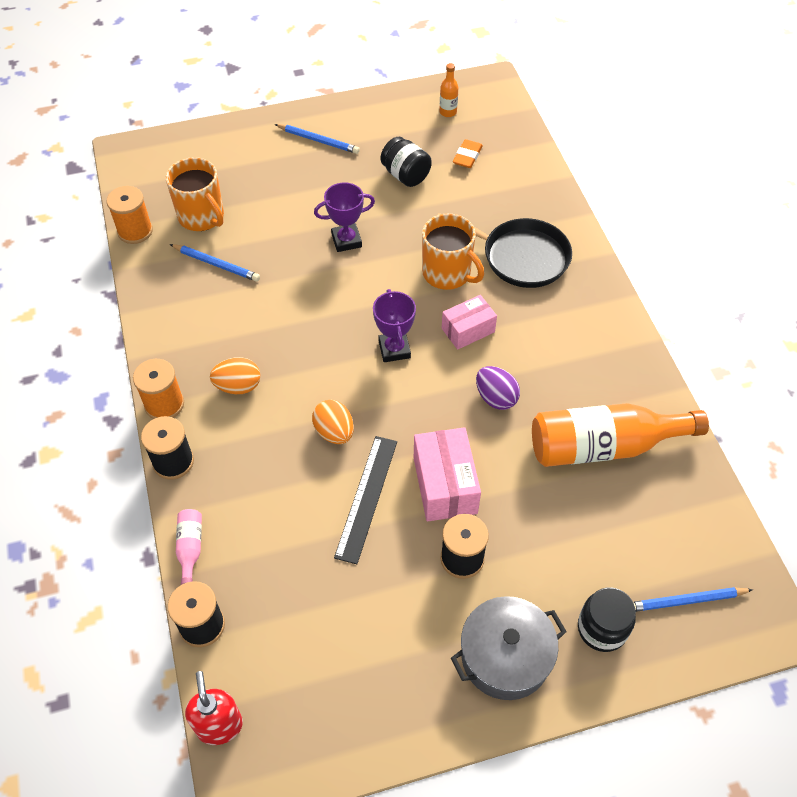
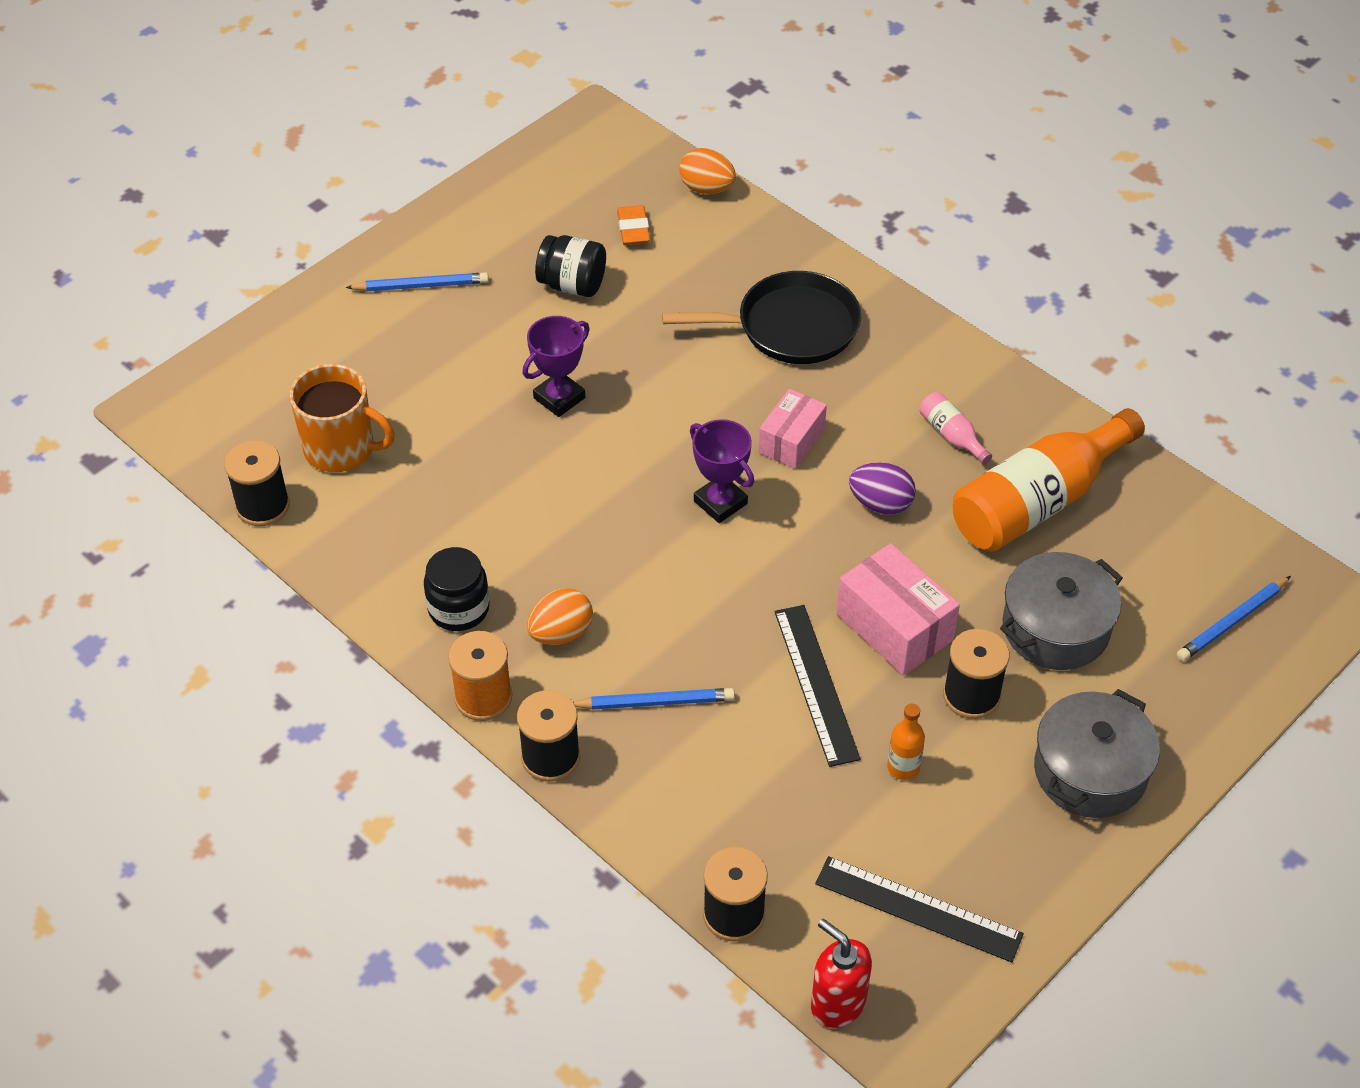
camera: 30 degrees left, 5 degrees down
orange spool [106,186,153,244] -> black spool [224,440,290,526]
blue pencil [170,244,260,281] -> blue pencil moved to [573,688,735,710]
pink bottle [176,509,202,585] -> pink bottle moved to [919,392,992,465]
orange egg [312,400,354,444] -> orange egg moved to [679,148,736,194]
orange mug [422,213,484,290] -> none
orange bottle [439,63,458,117] -> orange bottle moved to [887,704,925,780]
black jar [578,588,636,652] -> black jar moved to [424,547,490,631]
none -> black ruler [815,856,1024,962]
none -> grey pot [1000,552,1123,670]

